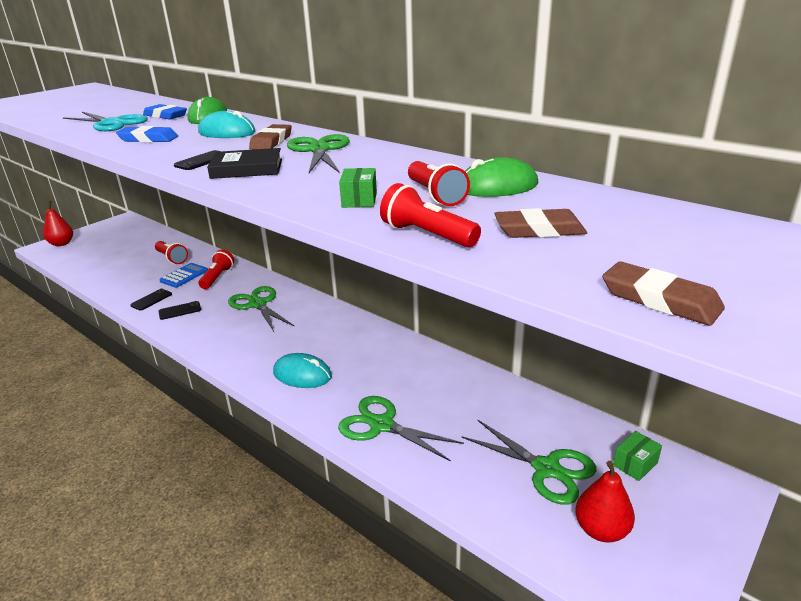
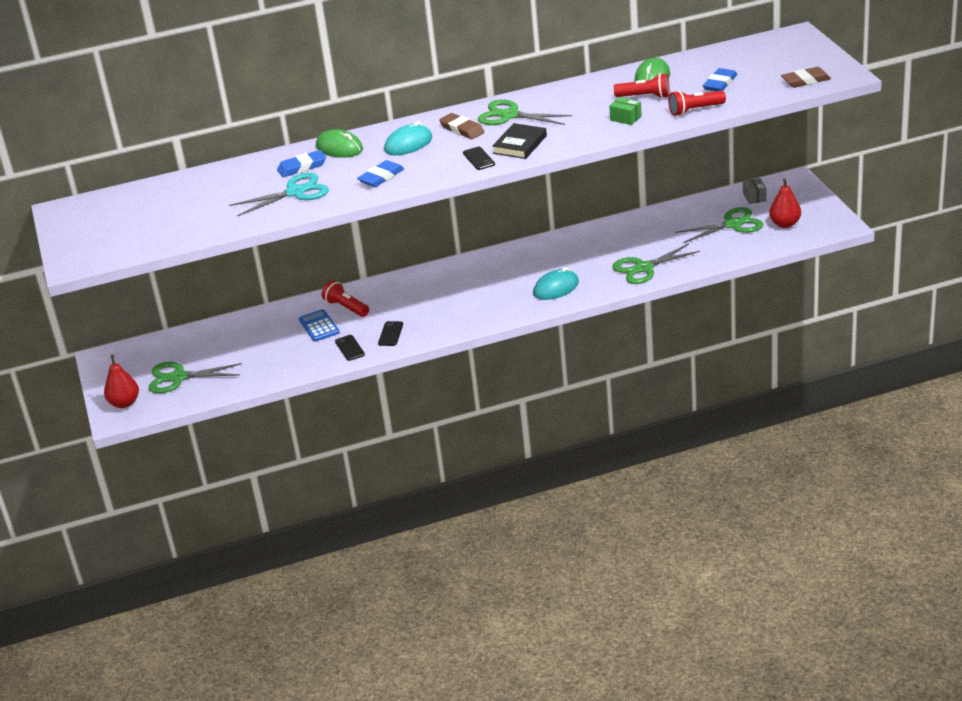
camera: 55 degrees left, 5 degrees up
red flashlight [155,241,188,264] -> none
green scissors [228,286,294,332] -> green scissors moved to [148,362,242,393]
brown eraser [494,208,587,238] -> blue eraser [703,68,737,91]
green box [613,431,662,481] -> grey box [743,178,767,204]

